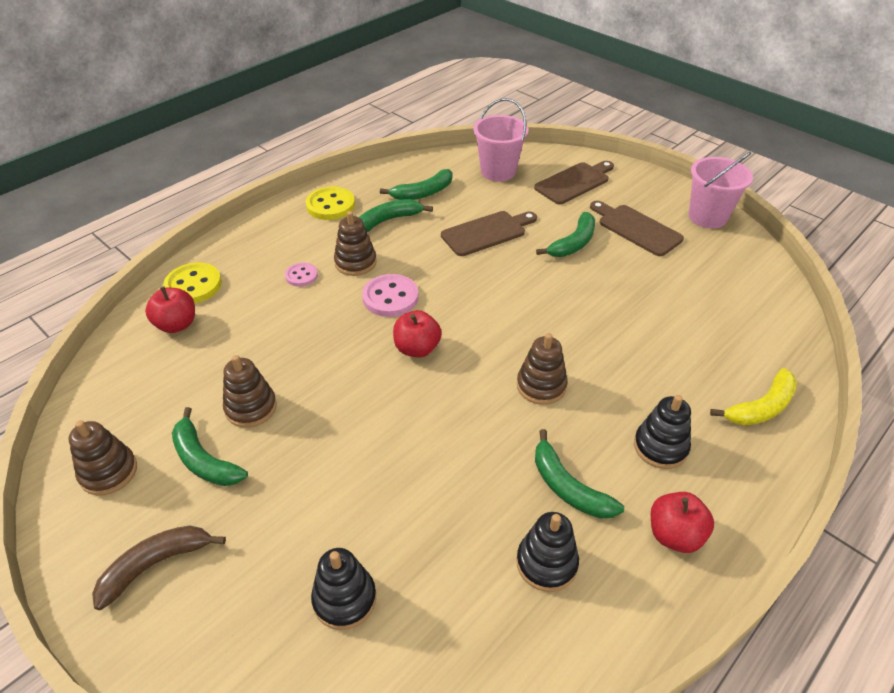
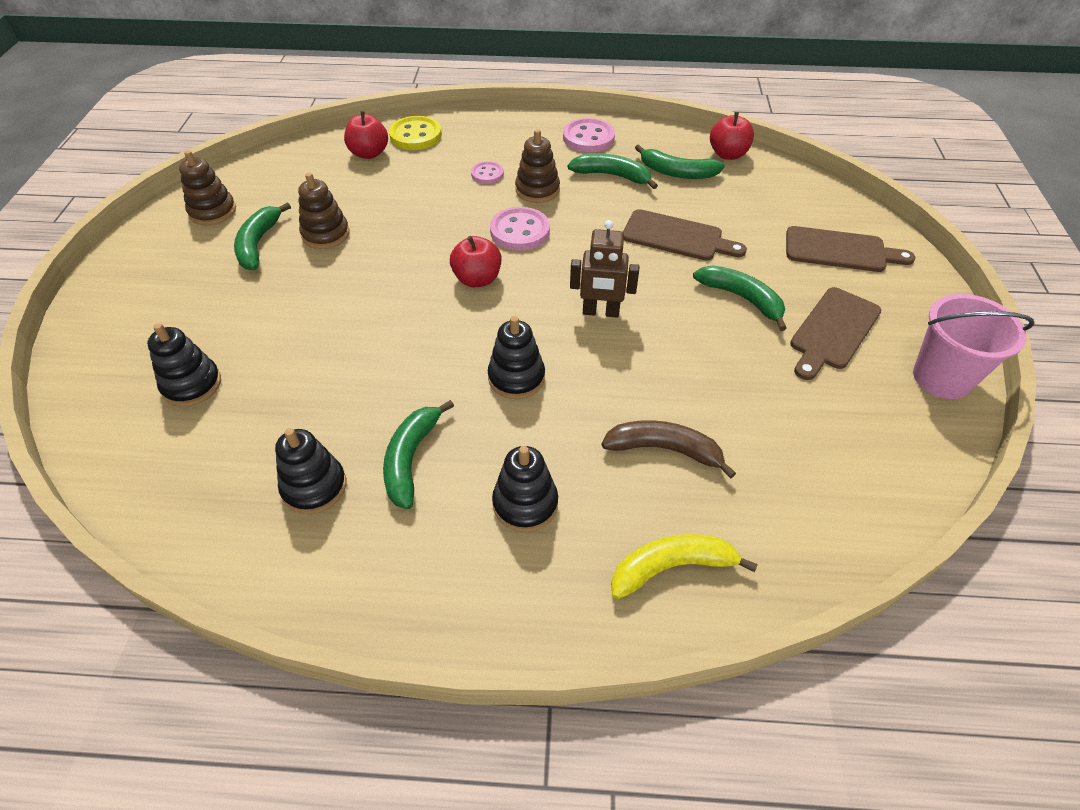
camera: 50 degrees right, 5 degrees up
brown banana [92,525,226,610] -> brown banana moved to [601,420,736,479]
yellow button [306,187,355,220] -> pink button [563,118,615,152]
pink bucket [473,98,528,181] -> none
brown stacking toy [517,333,568,405] -> black stacking toy [488,316,545,399]
green banana [536,212,595,257] -> green banana turned 135 degrees counterclockwise [693,265,787,331]
brown cutting board [590,201,684,256] -> brown cutting board turned 150 degrees counterclockwise [790,287,881,380]
red apple [651,492,714,553] -> red apple moved to [710,112,754,160]
yellow banana [710,368,797,426] -> yellow banana turned 150 degrees clockwise [611,534,758,600]
none -> brown robot [570,220,639,318]

